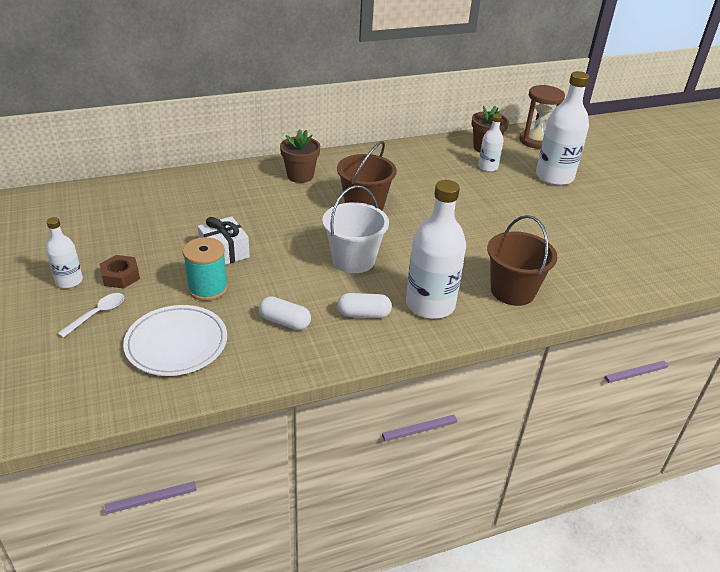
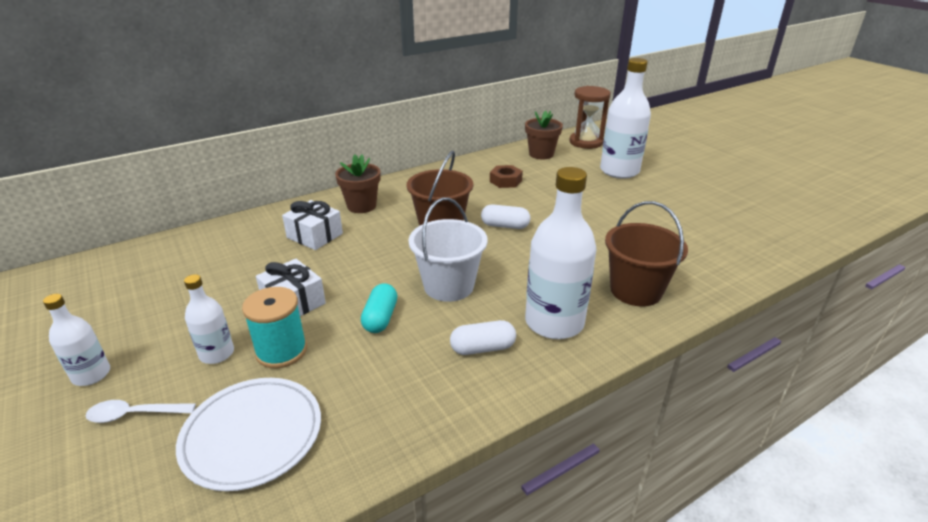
camera: 10 degrees left, 5 degrees down
white spoon [57,293,124,338] -> white spoon turned 120 degrees counterclockwise [86,400,196,423]
brown nut [100,255,140,289] -> brown nut moved to [490,165,523,188]
white capsule [259,296,311,330] -> white capsule moved to [481,205,530,229]
white bottle [478,114,504,172] -> white bottle moved to [184,274,234,364]
none -> white gift [282,200,343,250]
none -> turquoise capsule [361,283,397,333]

